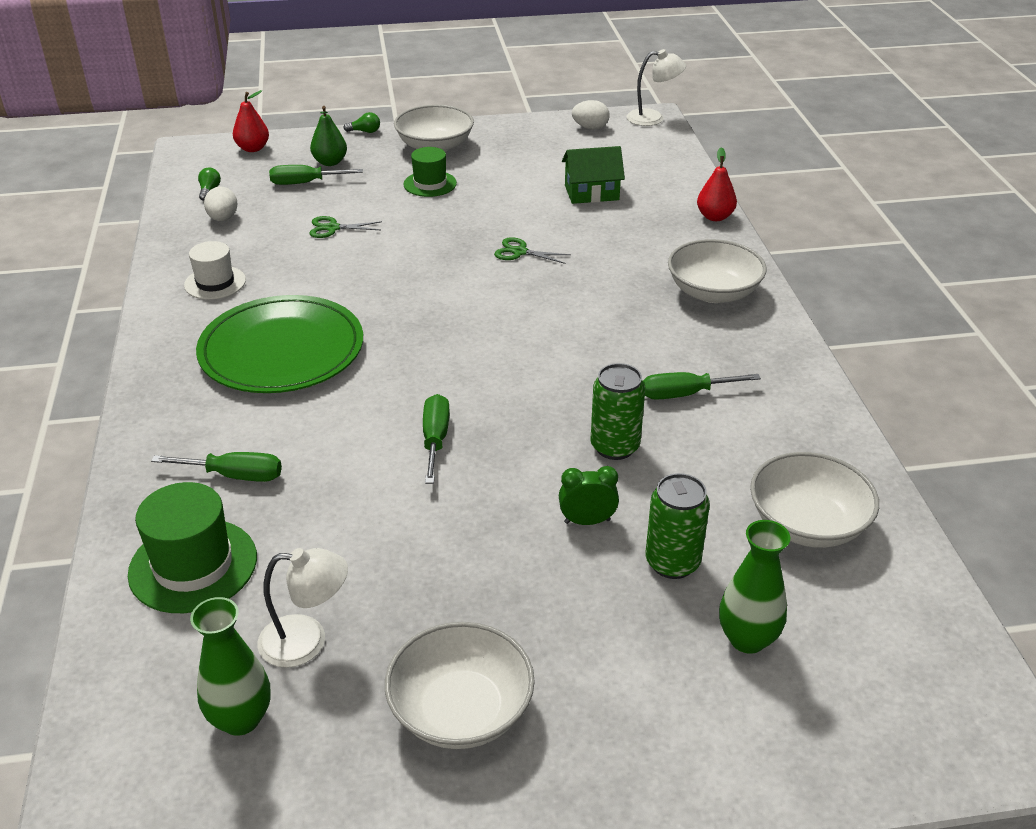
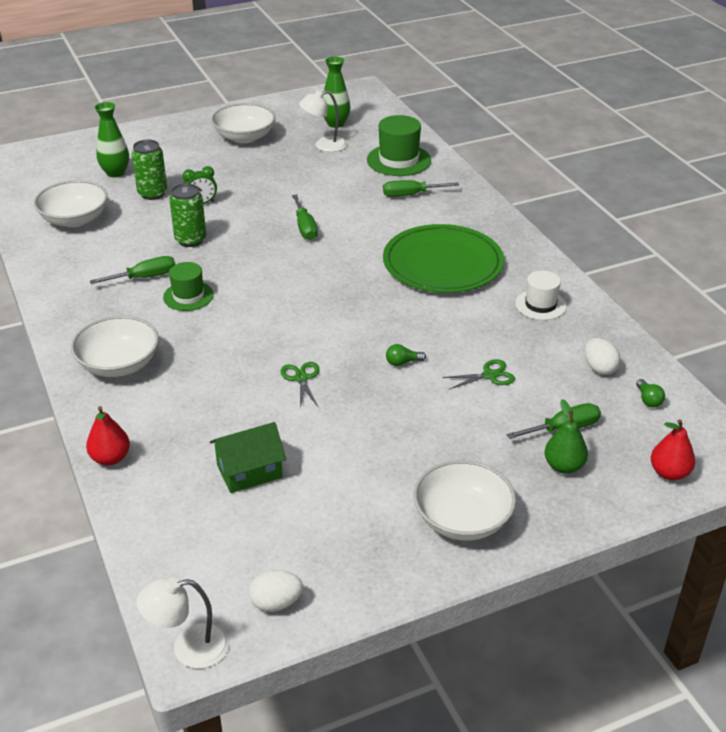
camera: 165 degrees right, 0 degrees up
green light bulb [343,112,380,133] -> green light bulb moved to [386,344,426,366]
green hat [404,147,457,197] -> green hat moved to [163,262,214,311]
green scissors [494,237,571,264] -> green scissors turned 105 degrees counterclockwise [280,362,319,408]

